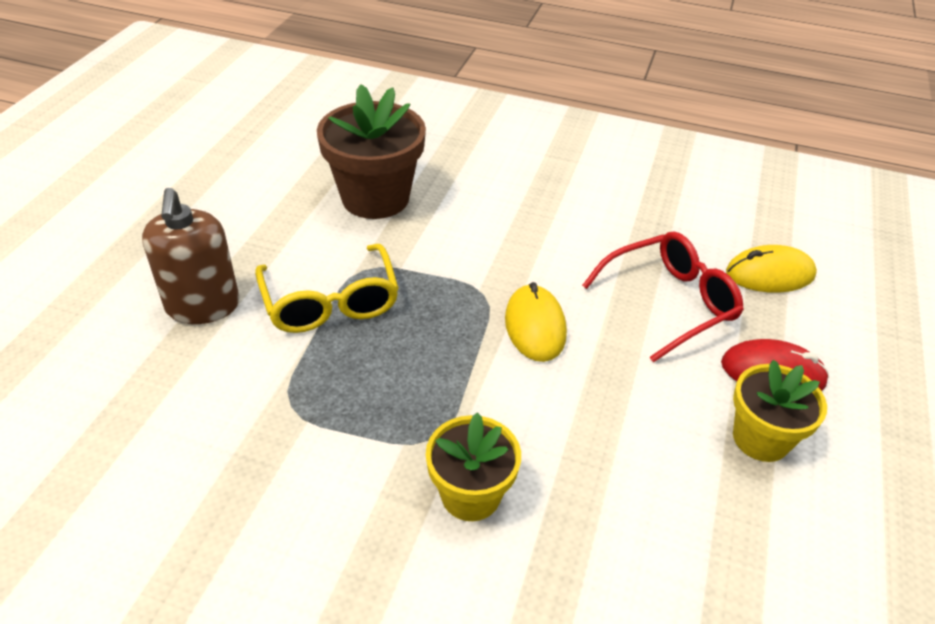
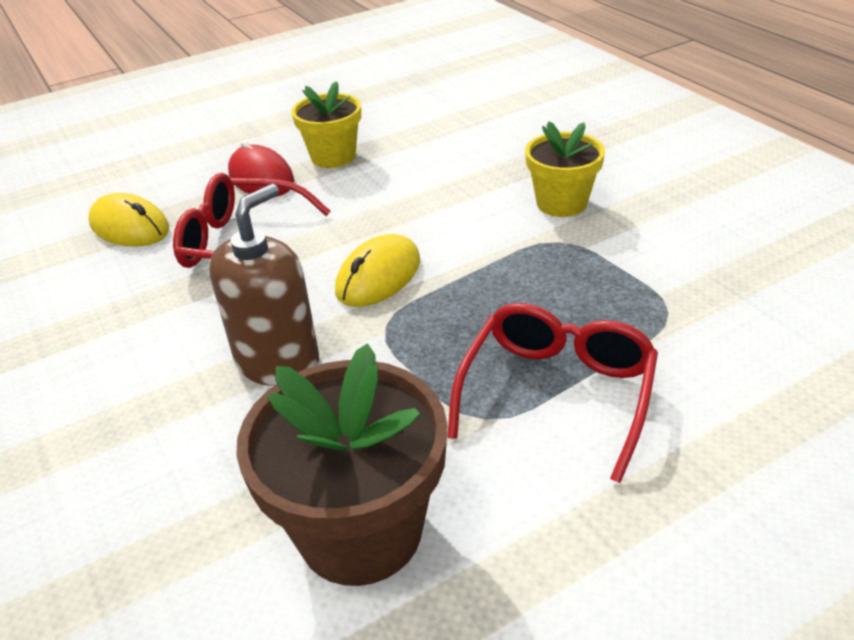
camera: 135 degrees left, 5 degrees down
brown soap dispenser [142,188,239,324] -> brown soap dispenser moved to [209,184,319,386]
yellow glasses [255,244,399,333] -> red glasses [447,303,658,483]

